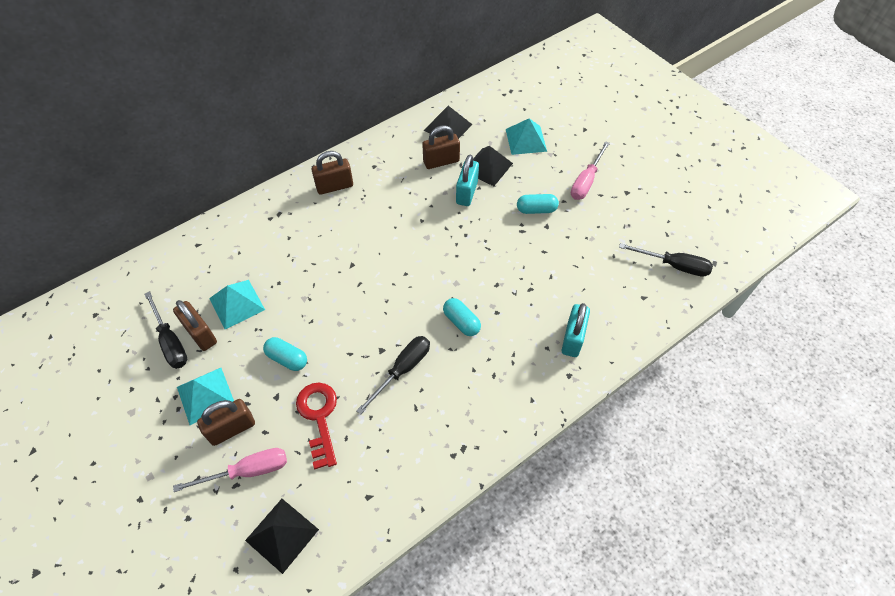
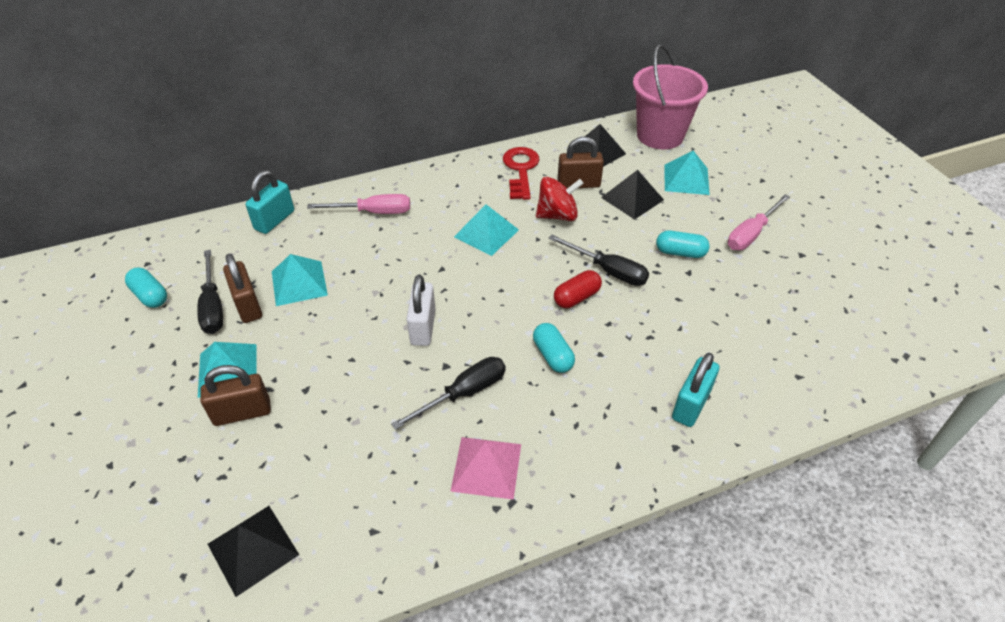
camera: 15 degrees right, 10 degrees down
pink screwdriver [173,448,287,492] -> pink screwdriver moved to [307,194,410,214]
turquoise capsule [263,337,307,371] -> turquoise capsule moved to [125,268,167,308]
red key [296,383,337,469] -> red key moved to [503,147,539,200]
brown padlock [312,151,353,195] -> none
turquoise padlock [456,155,479,206] -> turquoise padlock moved to [246,170,294,234]
black screwdriver [619,243,713,277] -> black screwdriver moved to [548,235,649,286]
none -> white padlock [407,275,436,346]
none -> pink pyramid [451,437,521,500]
none -> turquoise pyramid [454,205,519,256]
none -> red spinning top [536,177,584,221]
none -> red capsule [554,270,602,308]
none -> pink bucket [633,44,708,149]

